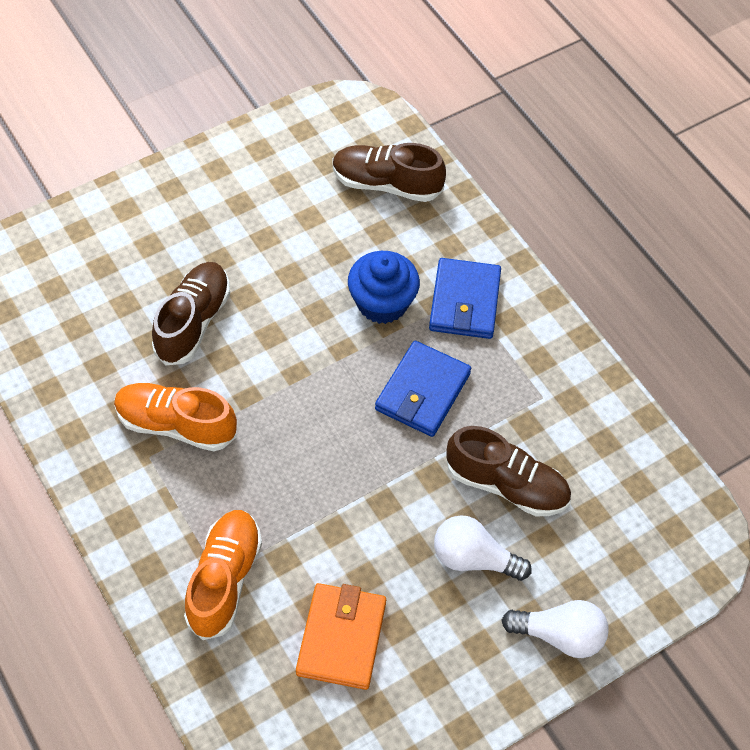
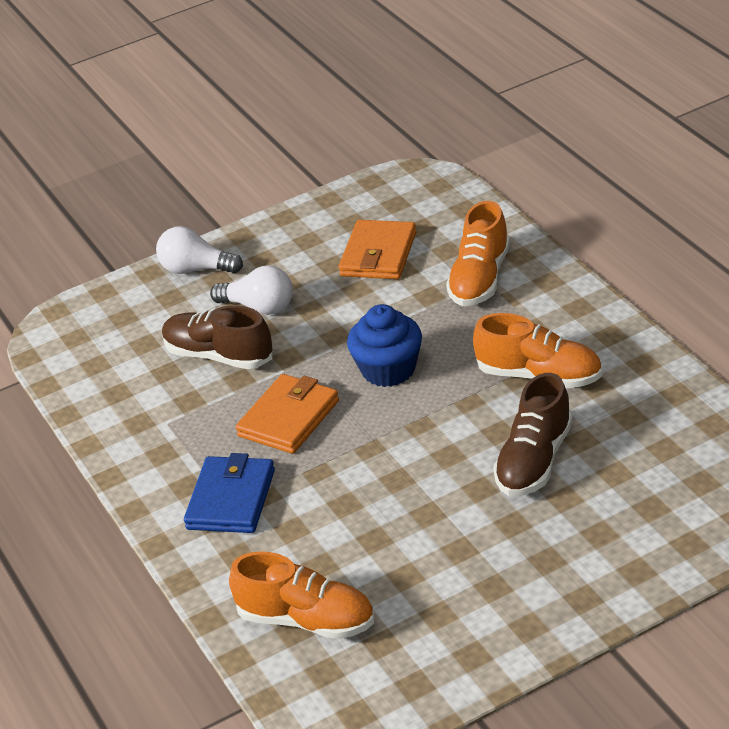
camera: 170 degrees left, 20 degrees down
brown shoe [333,143,446,202] -> orange shoe [229,551,374,639]
blue cupcake [348,251,420,324] -> blue cupcake moved to [347,304,422,387]
blue wallet [375,341,471,437] -> orange wallet [236,374,339,454]

